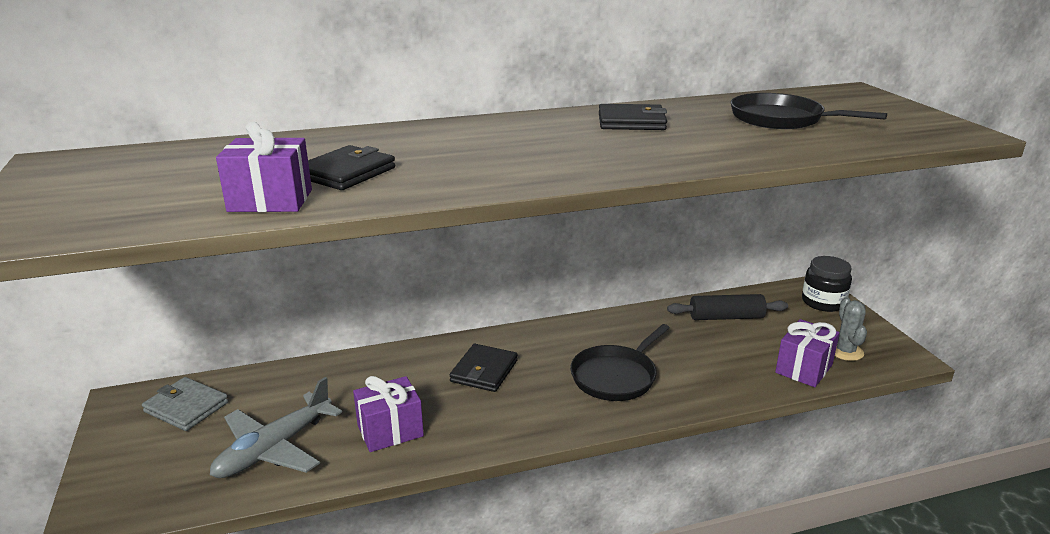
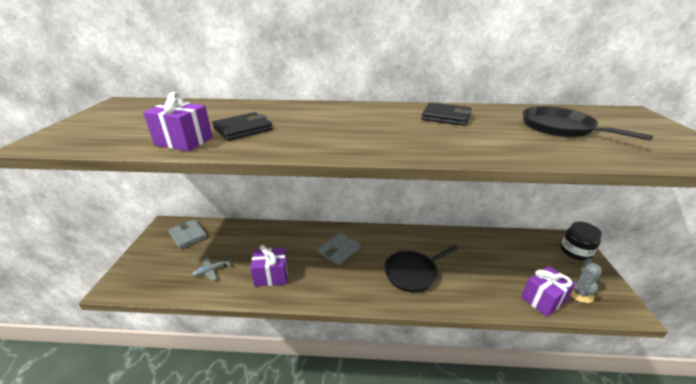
camera: 20 degrees right, 5 degrees up
grey plane [210,377,342,478] -> grey plane [192,255,230,281], size x0.49
black wallet [450,344,518,392] -> grey wallet [317,233,361,266]
black rolling pin [667,294,788,320] -> none

